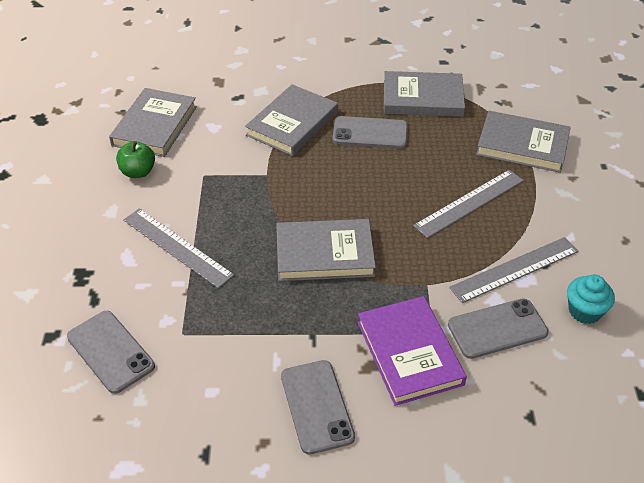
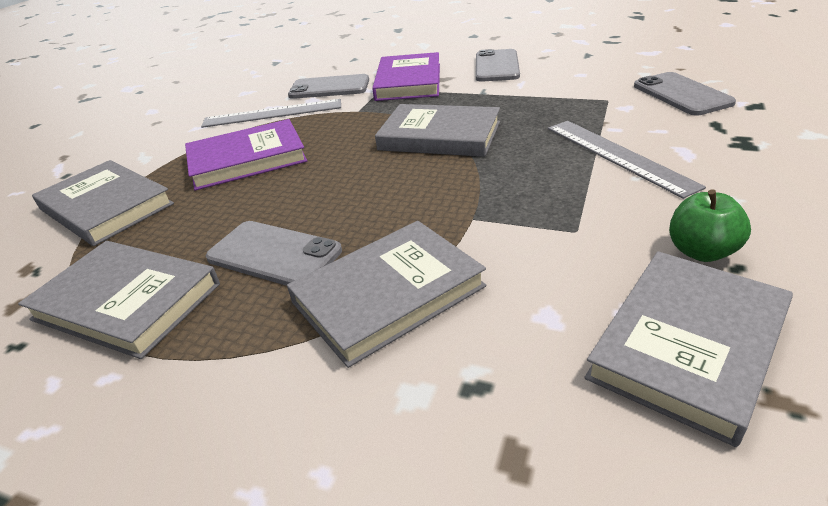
camera: 155 degrees left, 10 degrees down
grey ruler [413,170,524,238] -> purple book [185,119,307,190]
turquoise cupcake [567,275,615,324] -> none

